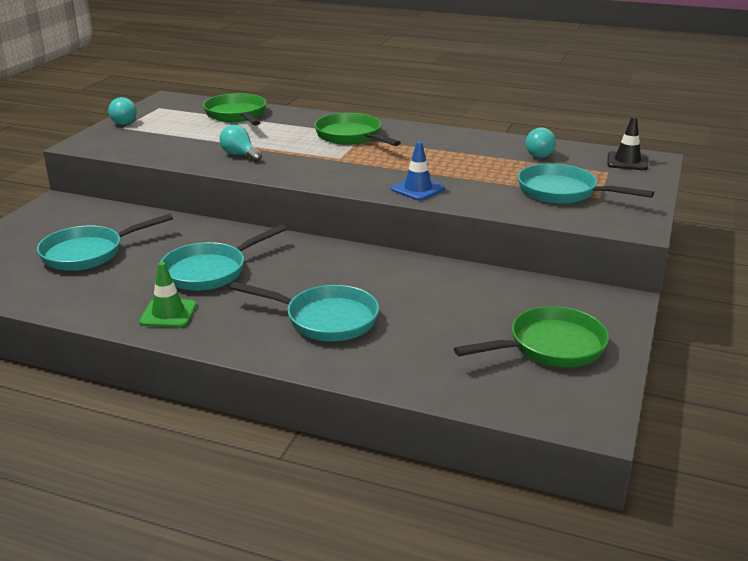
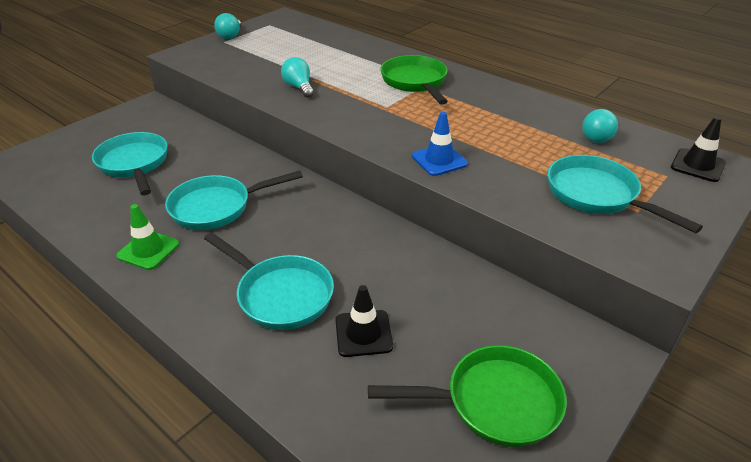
camera: 20 degrees right, 10 degrees up
turquoise pan [37,214,173,271] -> turquoise pan turned 75 degrees clockwise [92,132,168,195]
green pan [203,93,267,126] -> none
none -> black traffic cone [335,285,393,357]

